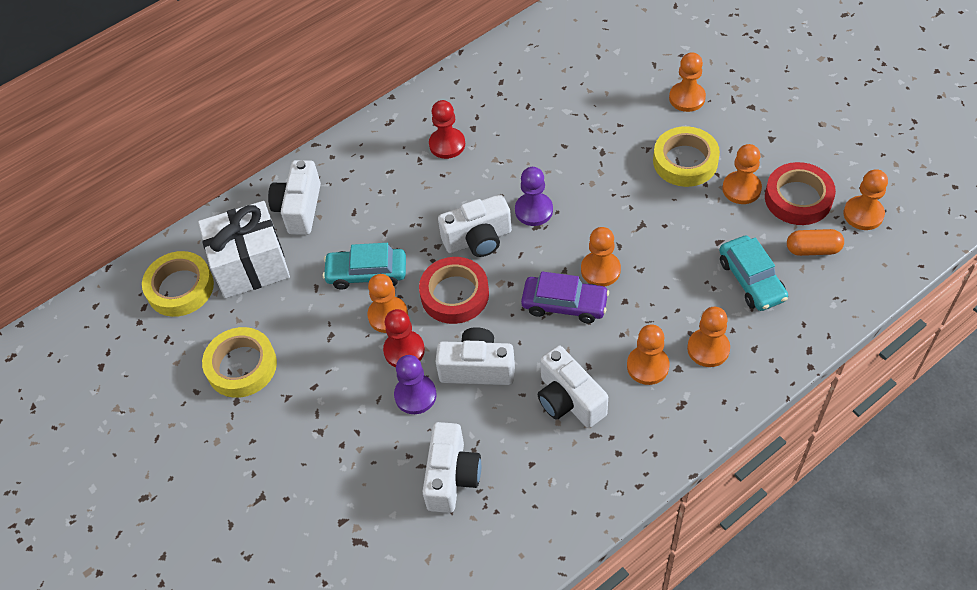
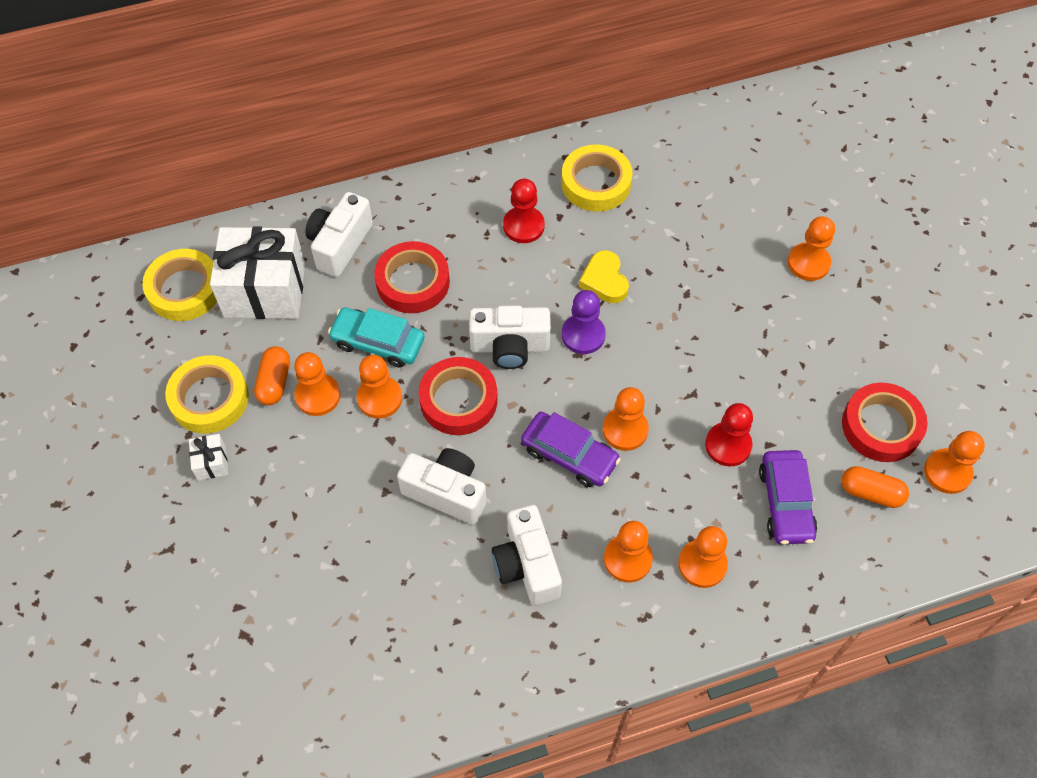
camera: 15 degrees right, 5 degrees up
red pawn [383,309,425,367] -> red pawn moved to [705,403,753,467]
purple pawn [394,355,437,414] -> none
white camera [422,422,481,513] -> none
yellow tape [653,126,720,187] -> yellow tape moved to [561,145,633,211]
turquoise car [719,236,788,311] -> purple car [759,450,817,544]
orange pawn [722,144,762,204] -> orange pawn moved to [294,352,341,416]
none -> white gift [189,434,228,481]
none -> orange capsule [254,346,290,405]
none -> red tape [374,241,450,313]
none -> yellow heart [579,250,629,303]

